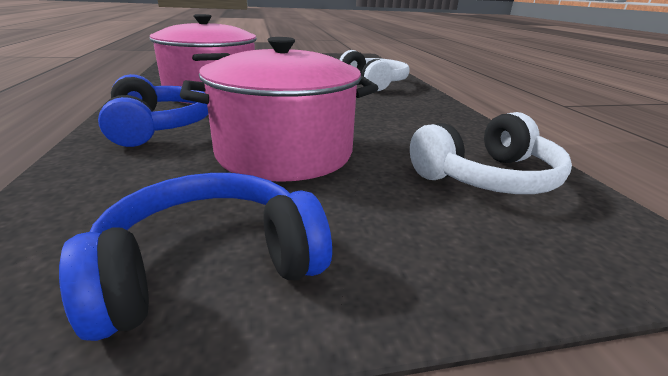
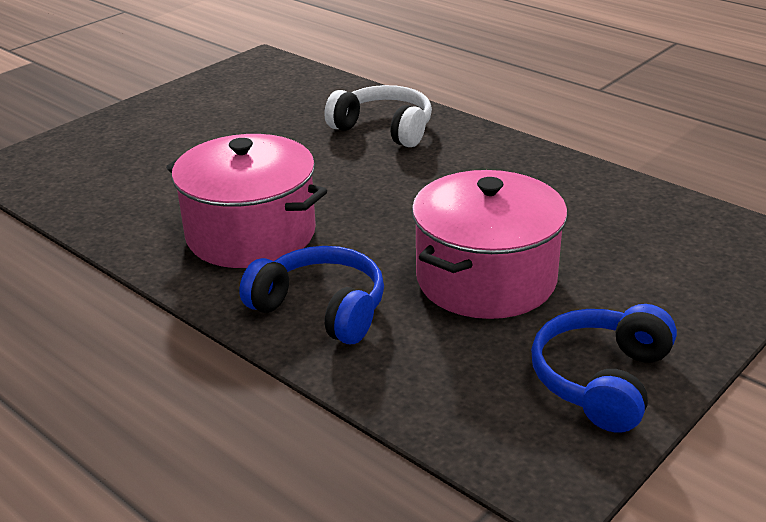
camera: 35 degrees left, 5 degrees up
white headphones [410,112,572,194] -> none

